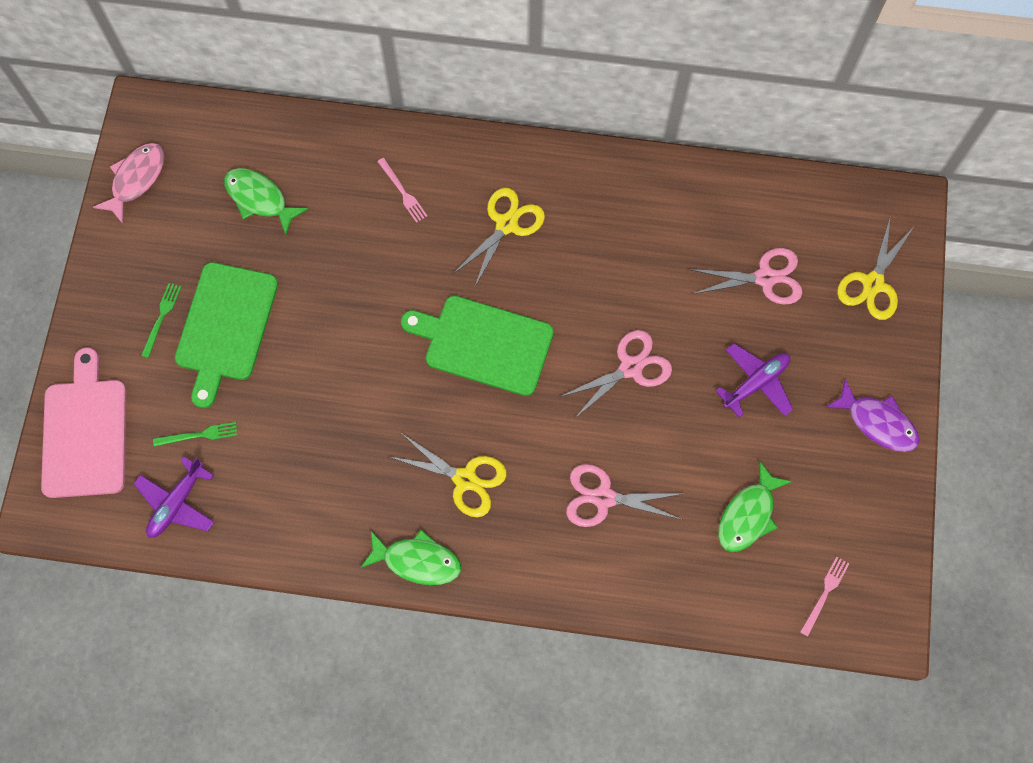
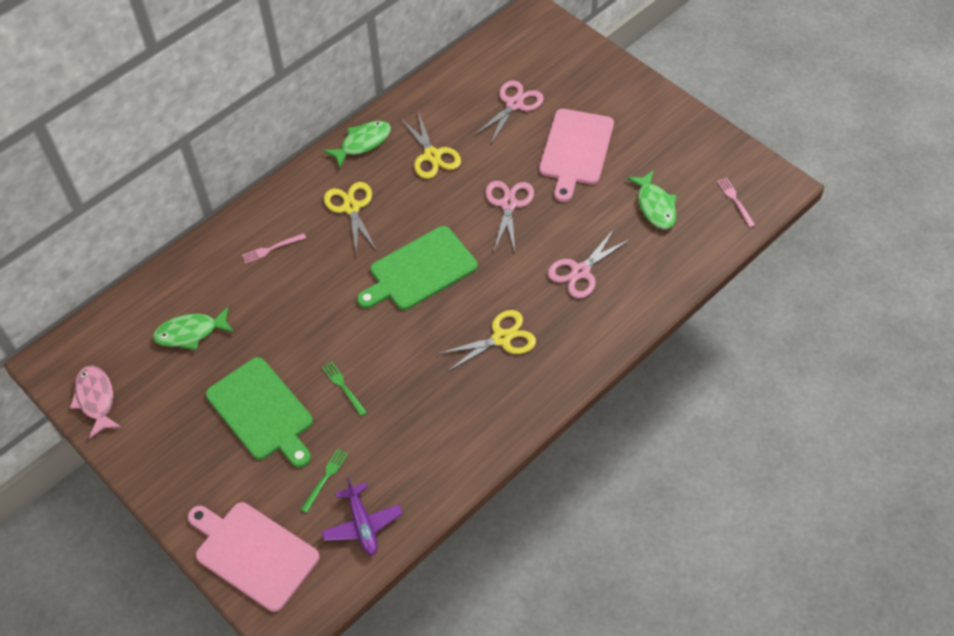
camera: 50 degrees left, 15 degrees down
green fork [141,283,181,358] -> green fork moved to [322,361,367,416]
green fish [361,529,461,585] -> green fish moved to [323,120,391,168]
pink fork [377,158,427,223] -> pink fork turned 150 degrees clockwise [242,233,306,264]
purple plane [716,343,793,417] -> pink cutting board [539,109,614,202]
purple fish [825,378,919,452] -> none
yellow scissors [837,218,913,320] -> yellow scissors moved to [400,112,461,179]

